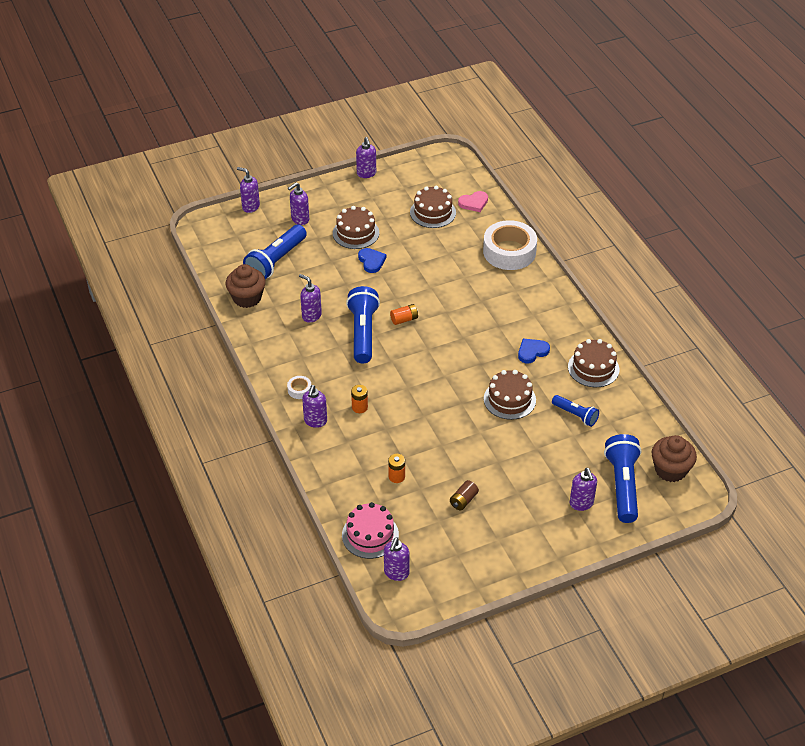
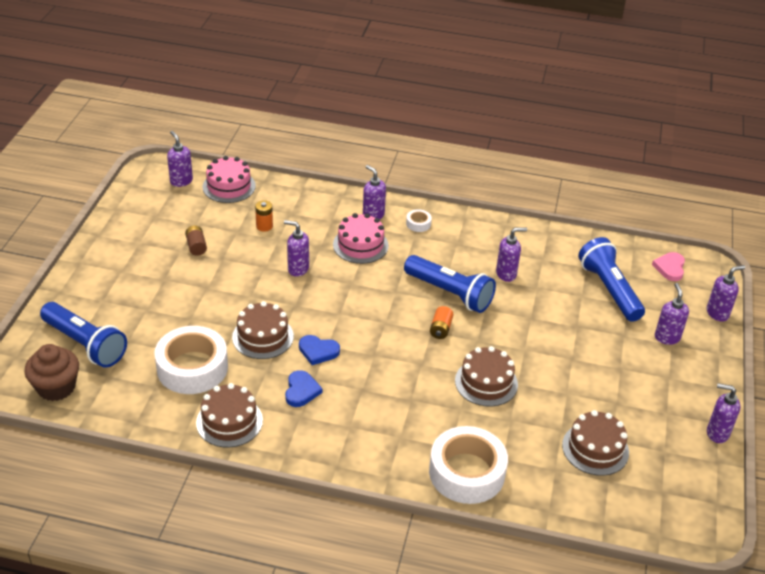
camera: 125 degrees right, 5 degrees down
brown cupcake [226,264,266,308] -> none
brown cake [333,206,379,249] -> brown cake moved to [455,346,518,407]
orange battery [351,385,368,413] -> pink cake [333,213,389,264]
blue heart [358,248,386,273] -> blue heart moved to [299,335,340,365]
pink heart [458,191,488,212] -> pink heart moved to [652,252,685,281]
blue flashlight [552,395,599,427] -> white tape [154,326,228,394]
purple soap dispenser [570,468,597,511] -> purple soap dispenser moved to [284,220,309,277]

